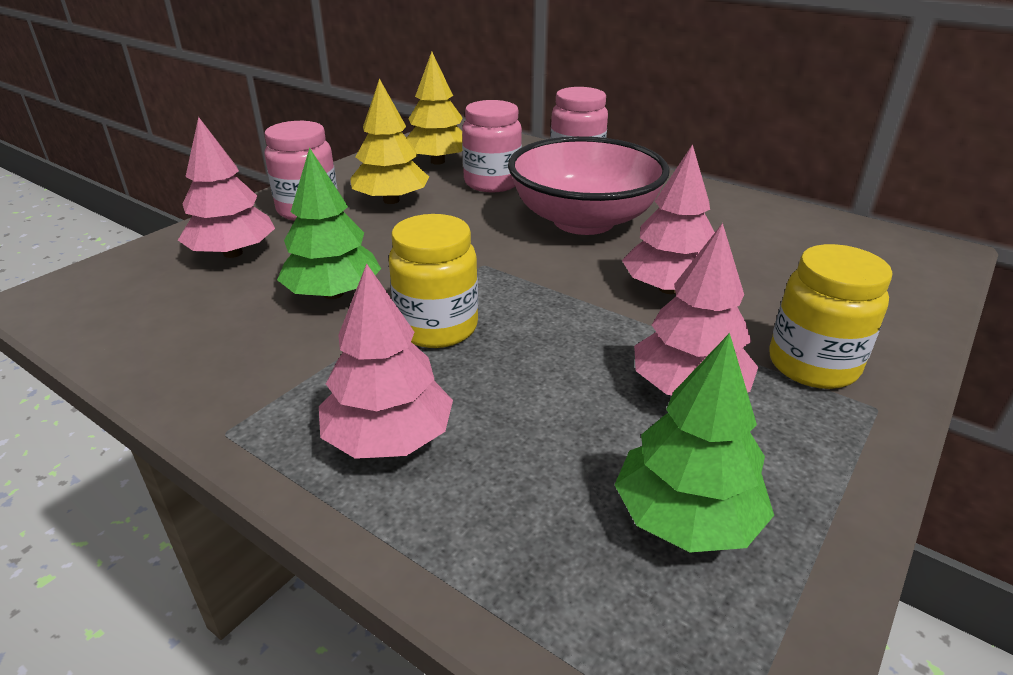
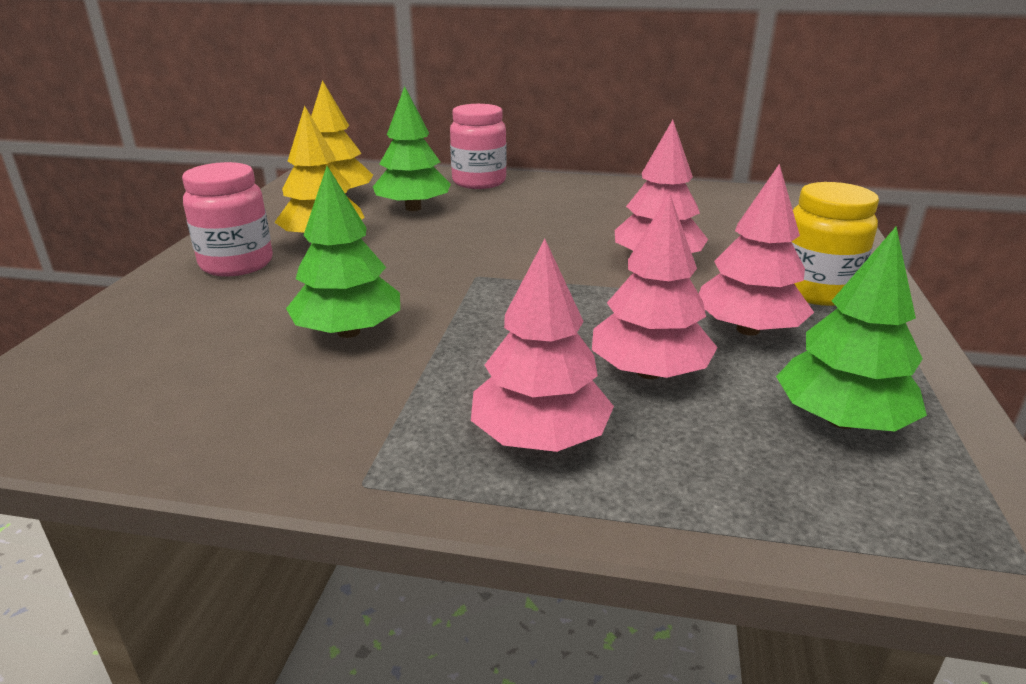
camera: 25 degrees left, 5 degrees down
pink tree [178,117,275,258] -> pink tree moved to [592,192,718,379]
yellow jar [389,214,478,348] -> none
pink jar [462,100,522,192] -> green tree [373,86,451,211]
pink bowl [508,136,670,235] -> none

